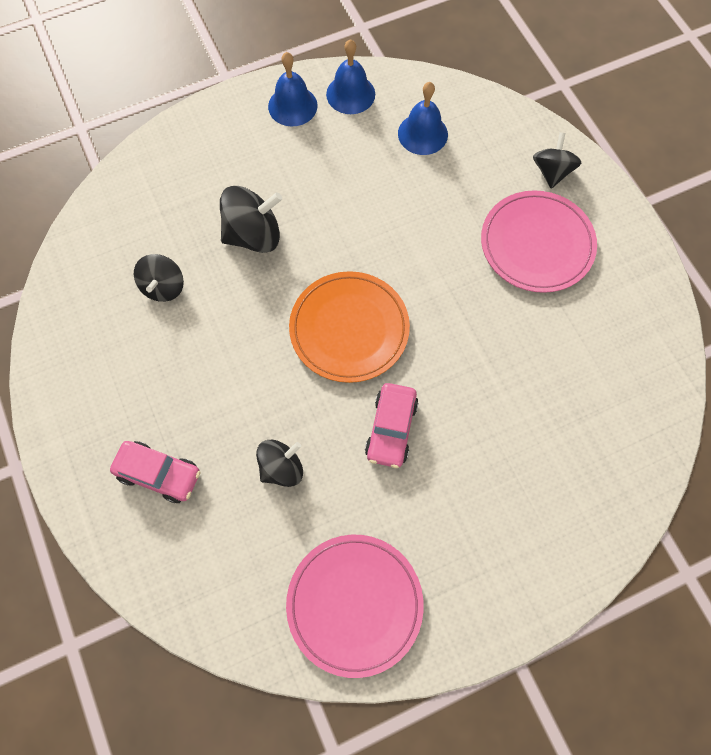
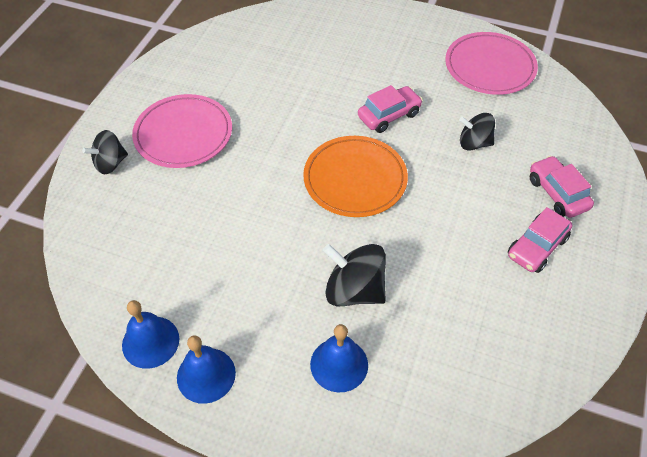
camera: 135 degrees left, 15 degrees down
black spinning top [134,254,184,302] -> none
blue bell [398,82,448,155] -> blue bell moved to [310,324,368,392]
none -> pink car [508,207,572,273]

